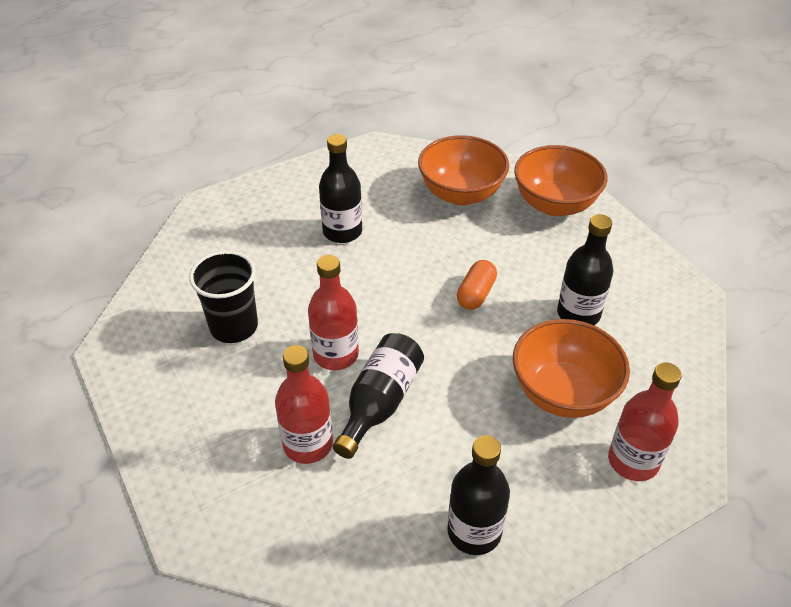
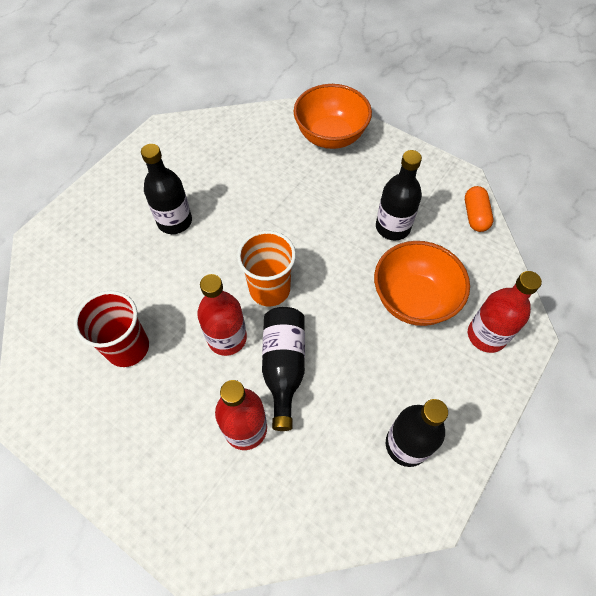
camera: 25 degrees left, 15 degrees up
black cup [189,251,258,343] -> red cup [74,291,149,367]
orange bowl [418,135,509,205] -> none
orange capsule [457,260,497,310] -> orange capsule moved to [465,186,493,232]
none -> orange cup [237,231,296,306]

